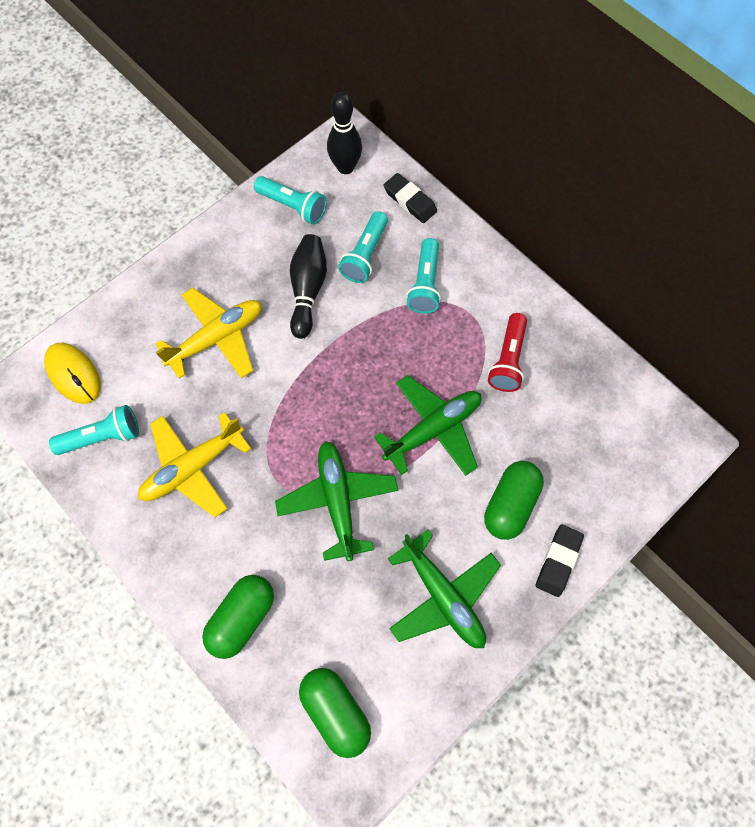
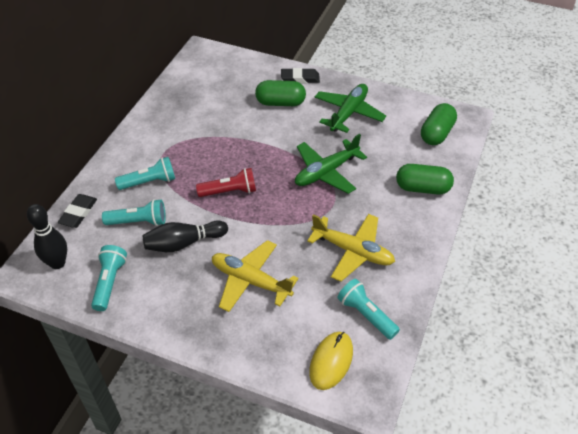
camera: 115 degrees left, 20 degrees down
green plane [374,375,482,476] -> none
red flashlight [488,313,527,392] -> red flashlight moved to [196,168,256,197]

